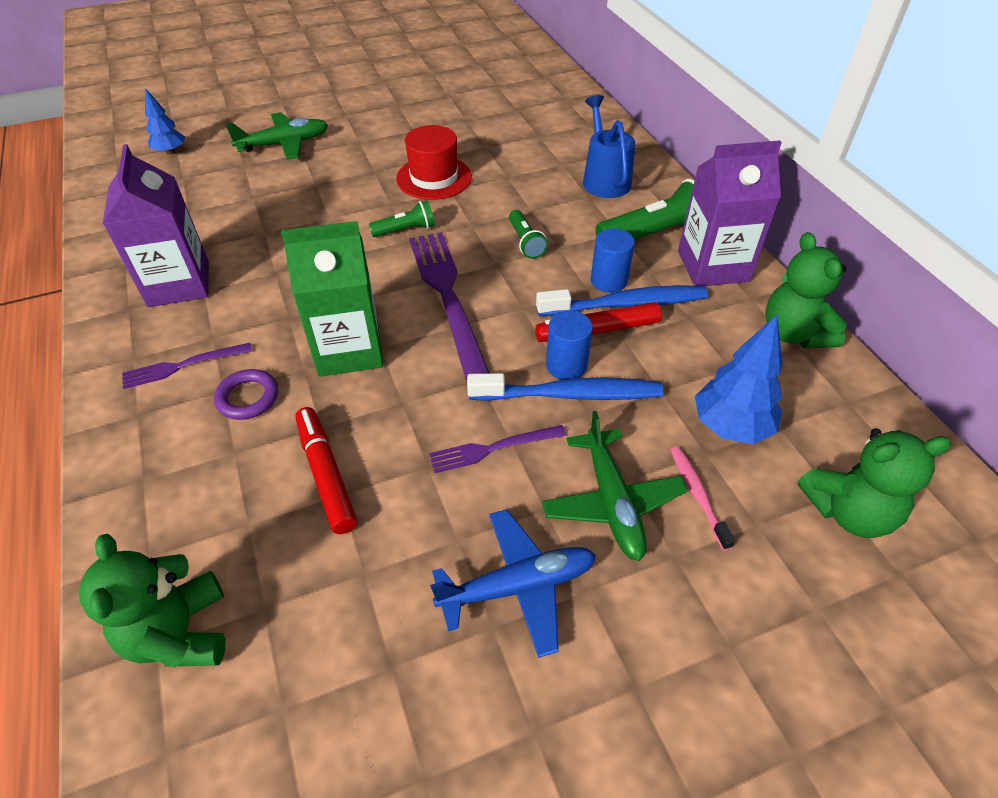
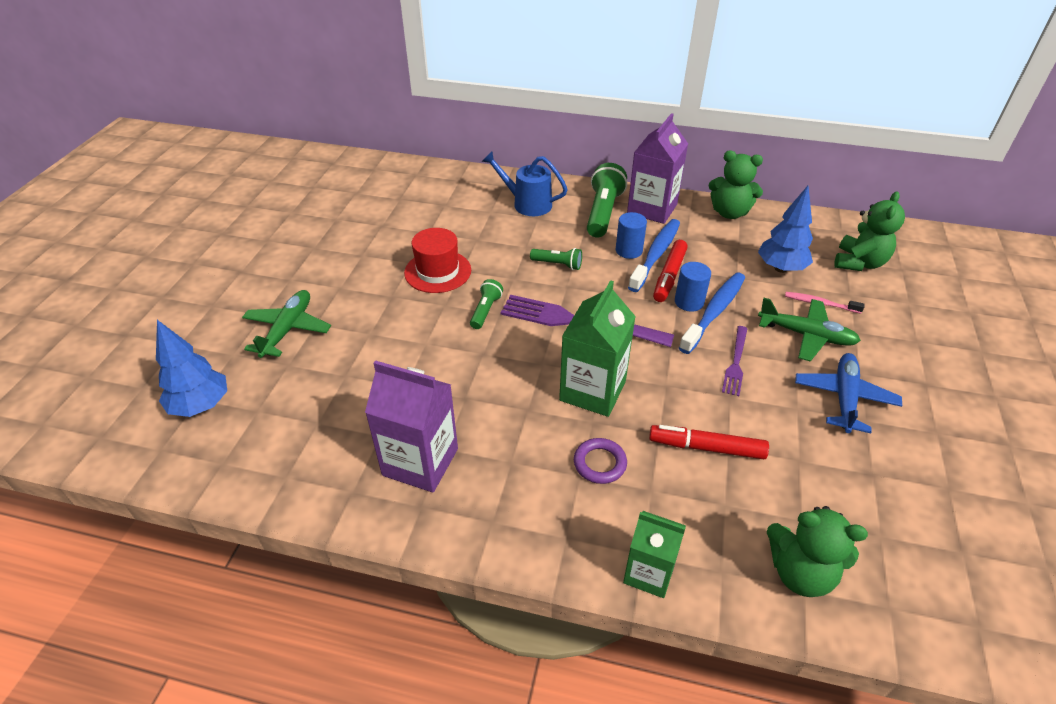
camera: 55 degrees left, 5 degrees down
purple fork [122,343,252,389] -> none
blue tree [145,88,185,155] -> blue tree [156,320,227,417], size x1.58
none -> green carton [623,511,686,598]

